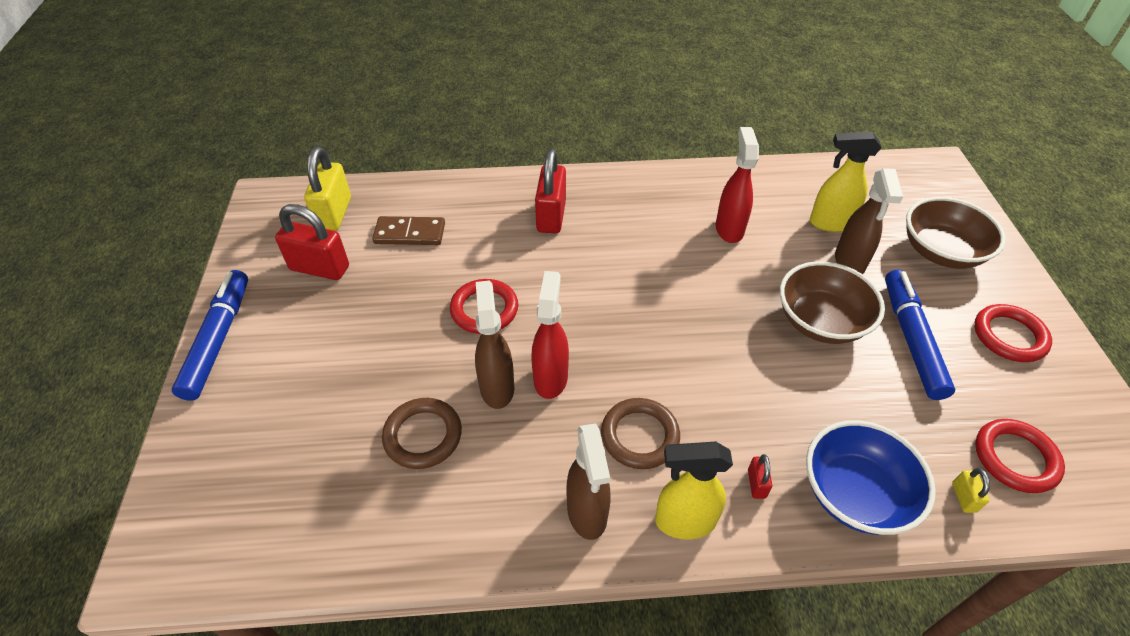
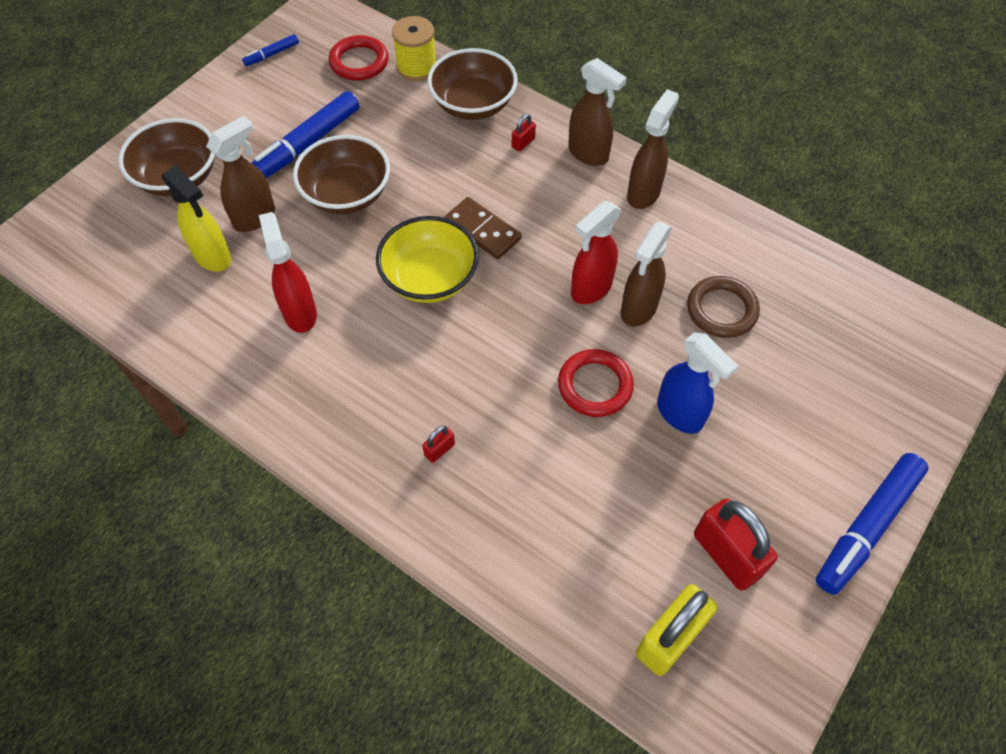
camera: 140 degrees left, 10 degrees up
brown domino [372,216,445,245] -> brown domino moved to [444,197,522,259]
red padlock [535,149,566,234] -> red padlock [422,426,455,463], size x0.45
brown ring [601,398,680,469] -> none
yellow spray bottle [655,442,733,539] -> brown spray bottle [568,58,627,166]
red spray bottle [716,127,759,243] -> red spray bottle turned 120 degrees clockwise [259,212,317,333]
blue bowl [806,420,936,535] -> brown bowl [427,48,518,120]
yellow padlock [952,468,990,513] -> yellow spool [392,16,436,81]
red ring [974,304,1052,362] -> none
none -> blue marker [242,34,299,66]
none -> yellow bowl [376,216,479,303]
none -> blue spray bottle [657,332,738,434]

